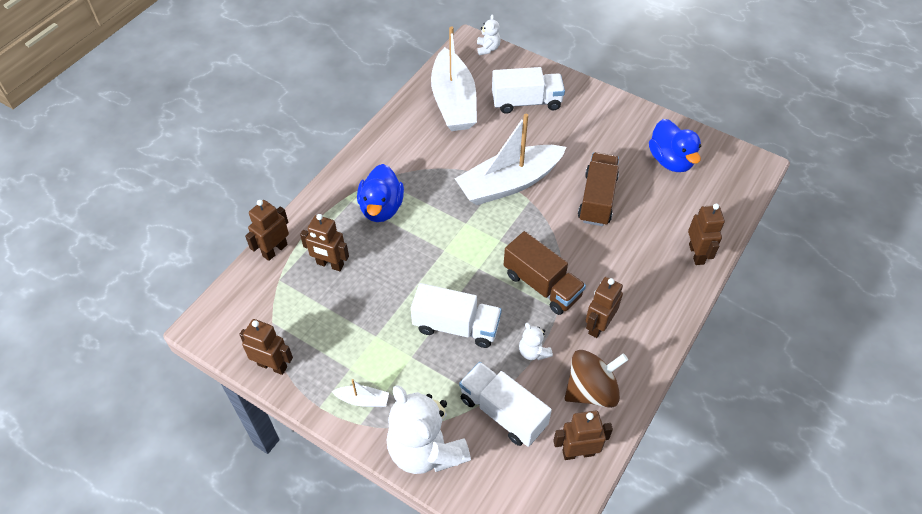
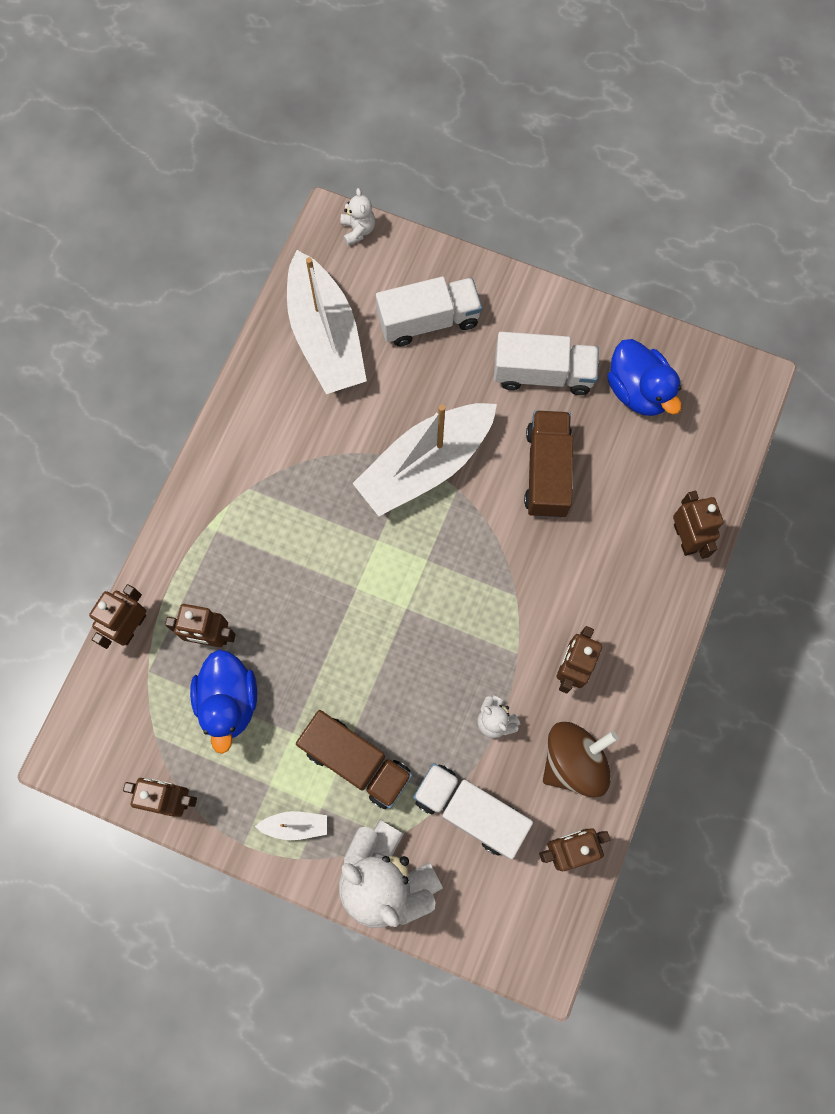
camera: 10 degrees left, 20 degrees up
blue duck [357,164,404,222] -> blue duck moved to [190,650,257,754]
white truck [411,283,502,348] -> white truck moved to [494,332,599,395]
brown truck [504,231,586,315] -> brown truck moved to [296,710,412,809]

